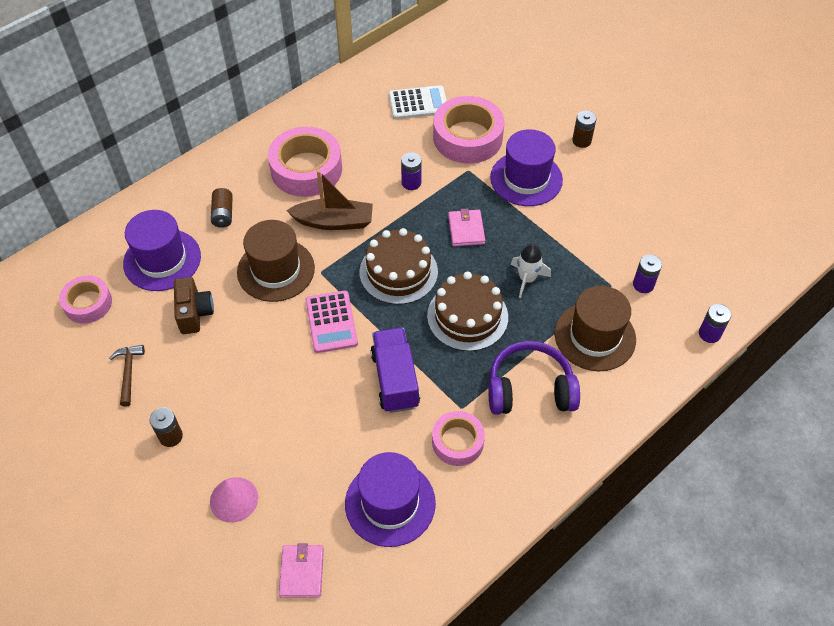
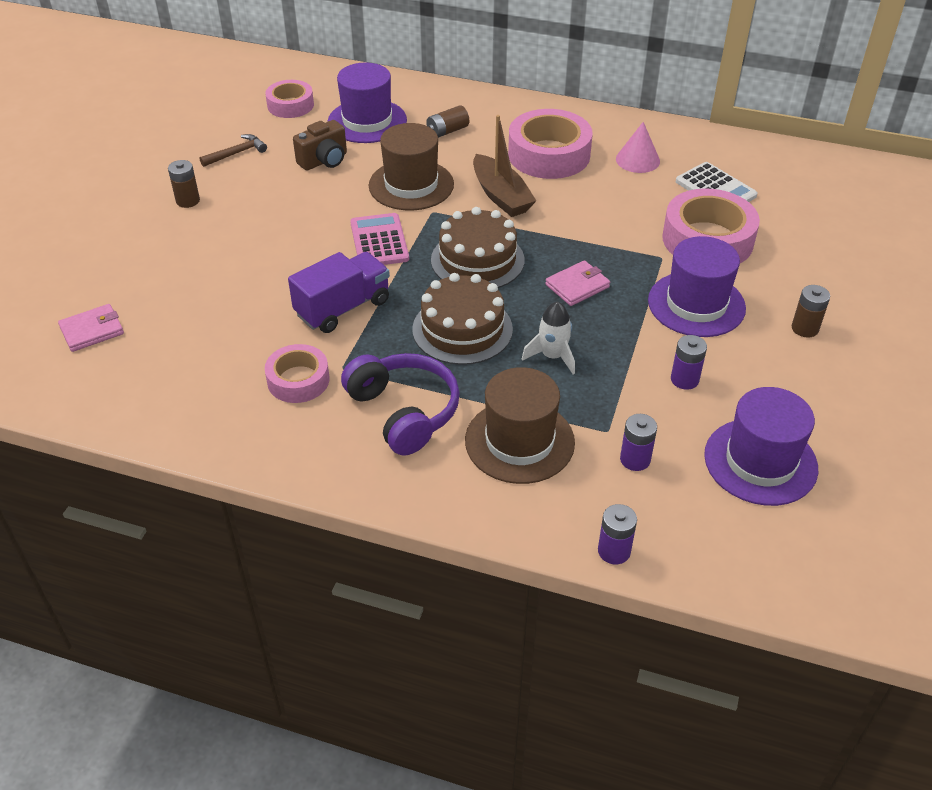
camera: 60 degrees right, 10 degrees down
pink cone [210,477,258,523] -> pink cone moved to [616,122,660,173]
pink calculator [306,291,358,353] -> pink calculator turned 120 degrees clockwise [350,213,409,265]
purple hat [345,452,436,547] -> purple hat moved to [704,387,818,506]
purple battery [401,152,422,190] -> purple battery moved to [671,335,707,390]

